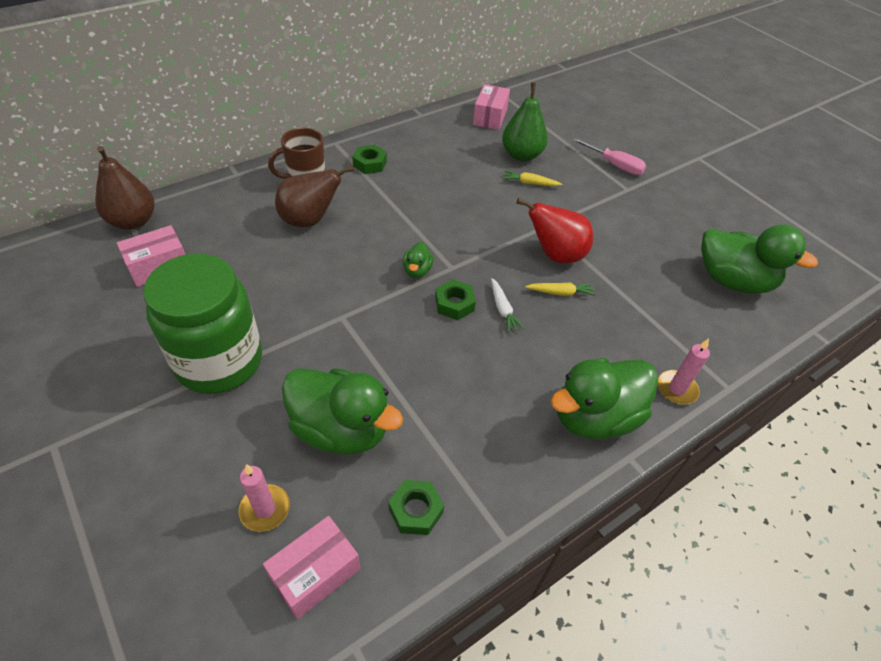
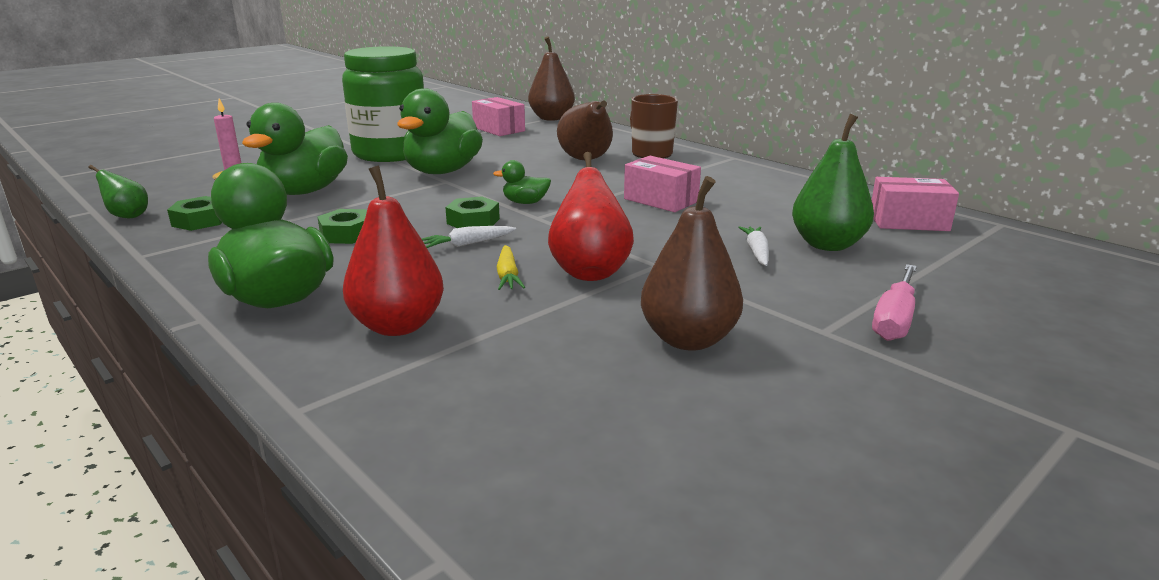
camera: 85 degrees right, 25 degrees down
pink box [263,516,360,619] -> pink box moved to [624,156,701,212]
green nut [353,145,387,174] -> green nut moved to [317,209,367,244]
yellow carrot [503,171,562,186] -> white carrot [738,226,769,266]
pink candle [658,339,710,405] -> none
green duck [701,224,818,294] -> green duck moved to [397,88,483,174]
none -> green pear [89,165,148,218]
none -> red pear [343,165,444,336]
none -> brown pear [641,176,743,351]

